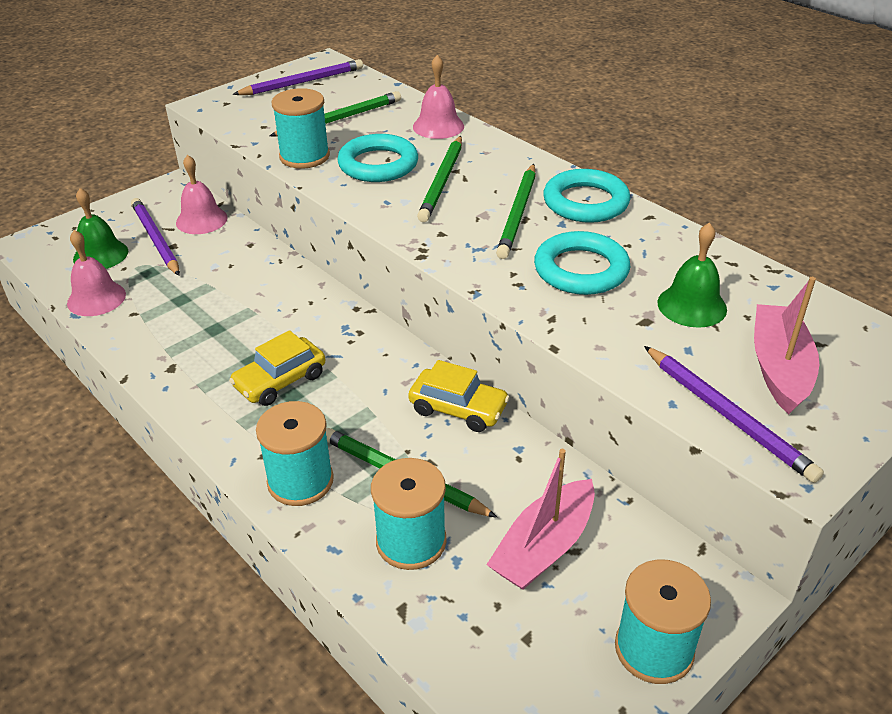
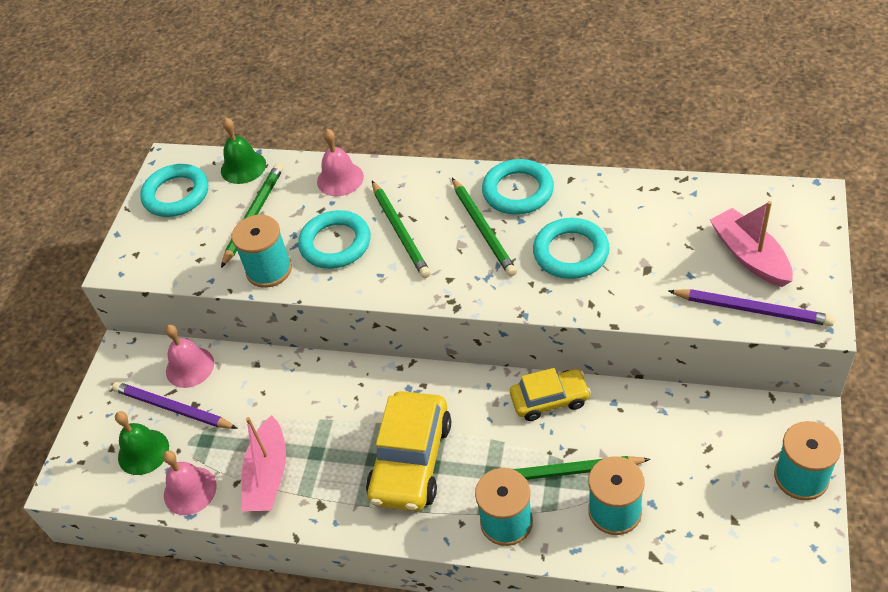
camera: 30 degrees left, 10 degrees up
yellow car [229,330,325,406] -> yellow car [366,391,451,511], size x1.62
purple pencil [233,59,363,95] -> turquoise ring [140,164,208,217]
pink boat [486,449,595,590] -> pink boat moved to [241,415,286,511]
green bell [657,222,727,328] -> green bell moved to [221,118,266,184]

